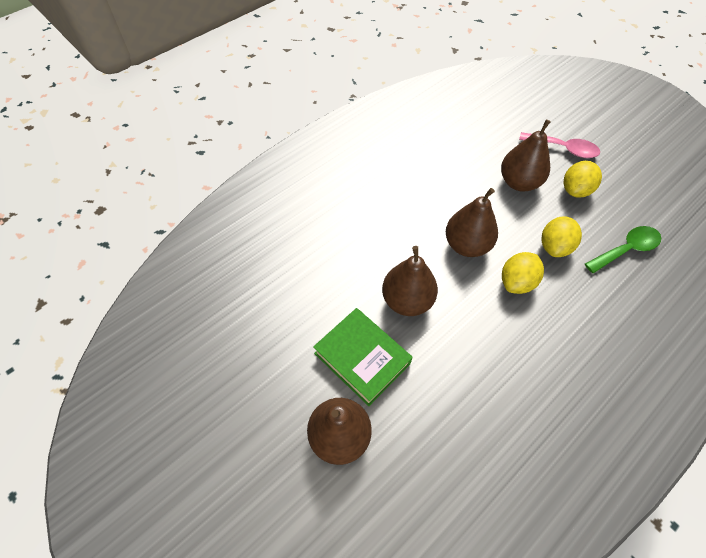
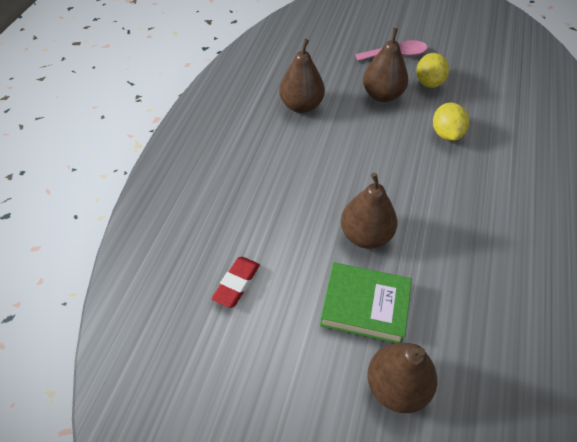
camera: 30 degrees left, 5 degrees down
brown pear [446,188,498,257] -> brown pear moved to [279,39,325,113]
yellow lemon [502,252,544,294] -> none
green spoon [585,226,661,273] -> none
none -> red eraser [211,257,260,308]

